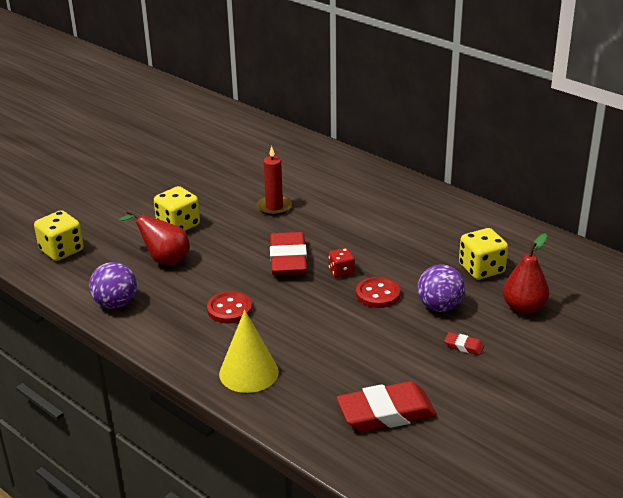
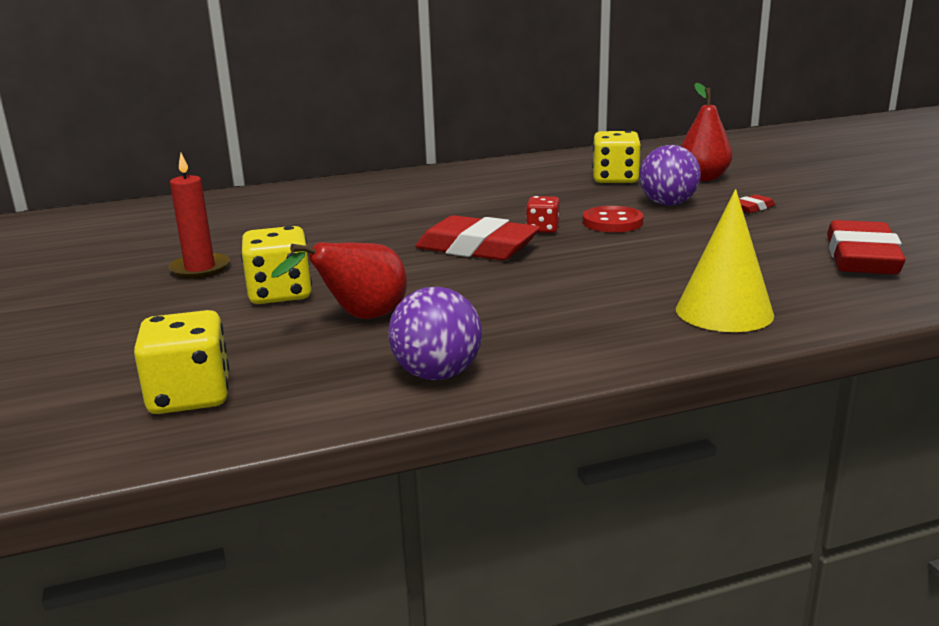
camera: 60 degrees left, 10 degrees down
red button [207,291,252,323] -> none
red candle [257,146,292,216] -> red candle moved to [168,153,230,279]

